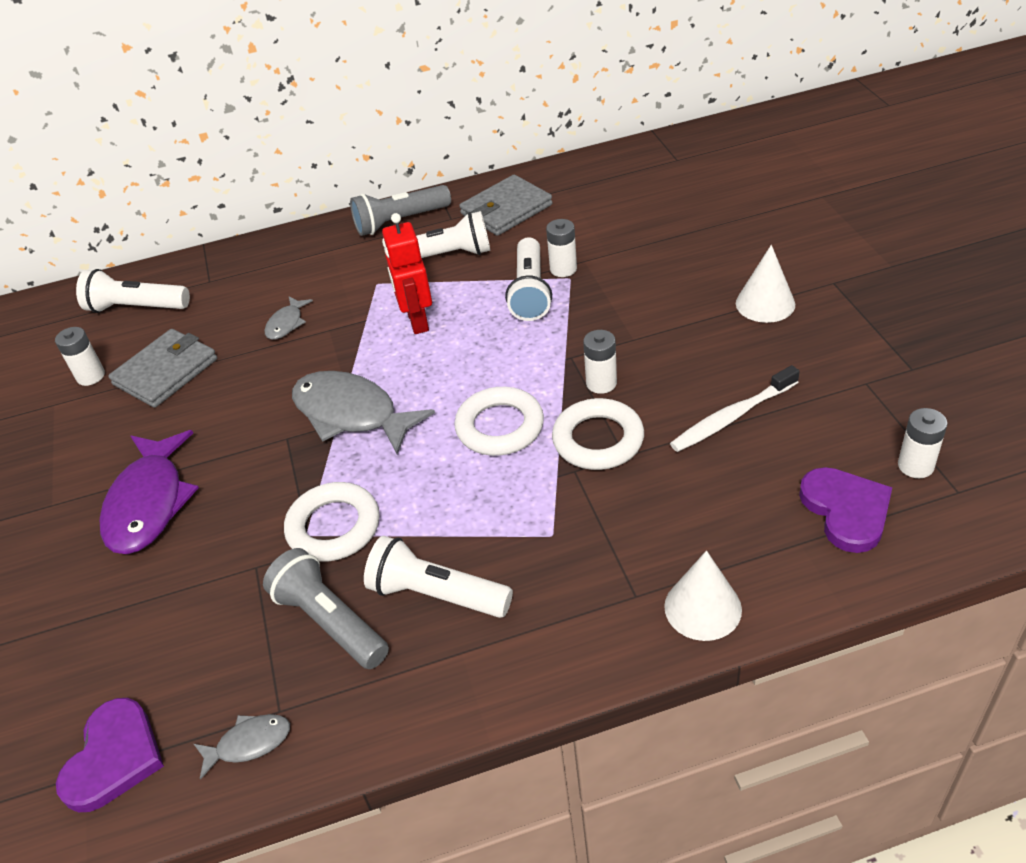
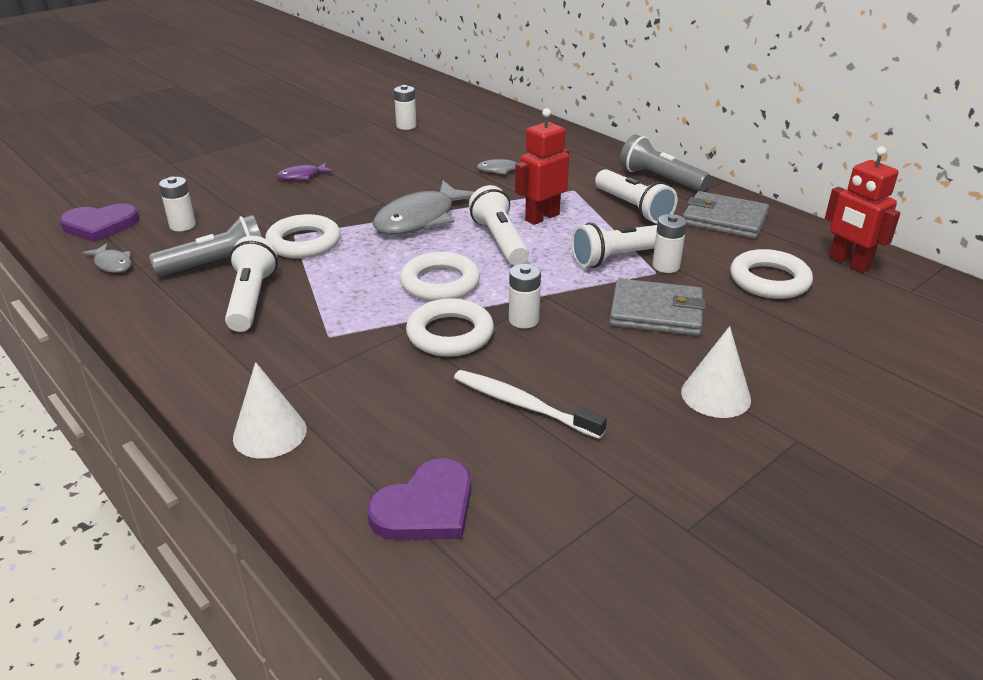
camera: 60 degrees right, 10 degrees down
white flashlight [76,269,190,313] -> white flashlight moved to [469,185,529,265]
purple fish [100,430,199,554] -> purple fish [277,163,333,180], size x0.48
grey wallet [108,329,217,408] -> grey wallet moved to [610,278,706,336]
grey flashlight [263,548,389,669] -> grey flashlight turned 45 degrees clockwise [149,215,262,277]
grey fish [292,371,435,454] -> grey fish turned 150 degrees counterclockwise [373,181,474,235]
white battery [898,408,947,478] -> white battery moved to [159,177,196,231]
none -> white ring [730,249,813,299]
none -> red robot [825,146,900,273]

